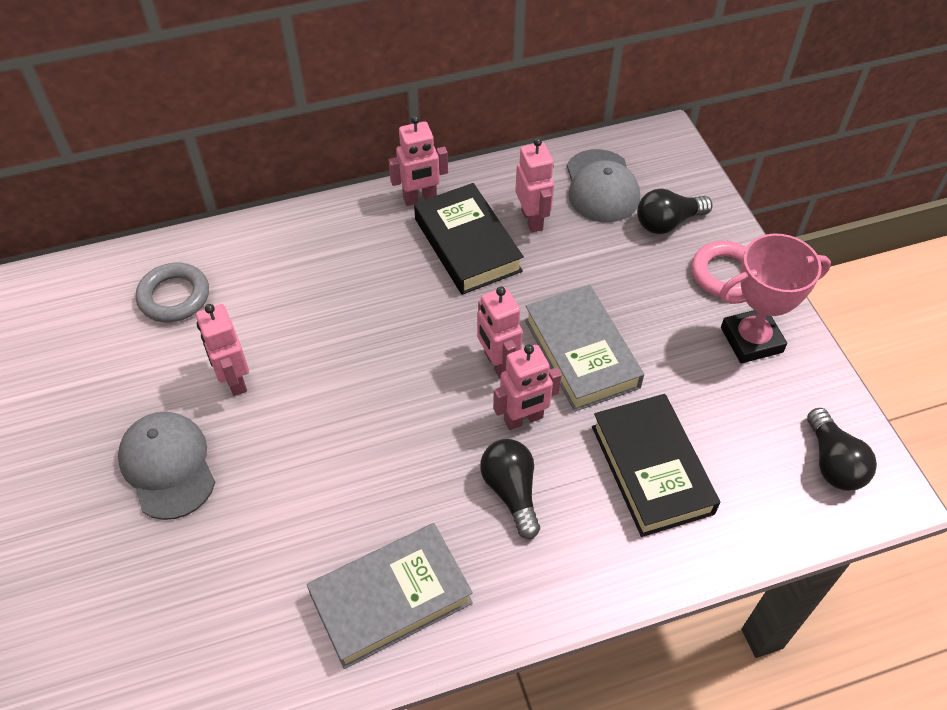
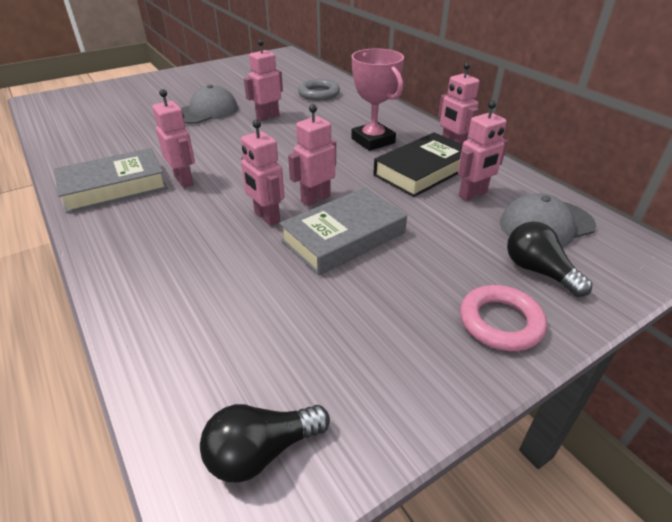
camera: 75 degrees right, 15 degrees down
grey book [307,523,473,669] -> grey book turned 75 degrees counterclockwise [54,148,167,213]
black light bulb [480,439,540,539] -> none
black book [592,394,720,537] -> none
pink trophy [720,233,831,363] -> pink trophy moved to [351,48,404,151]
none -> pink robot [152,89,195,188]

